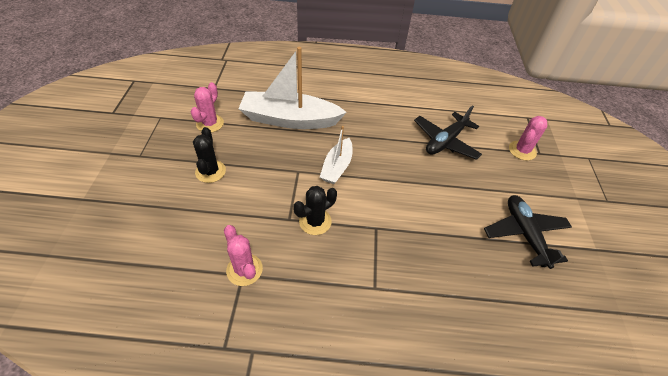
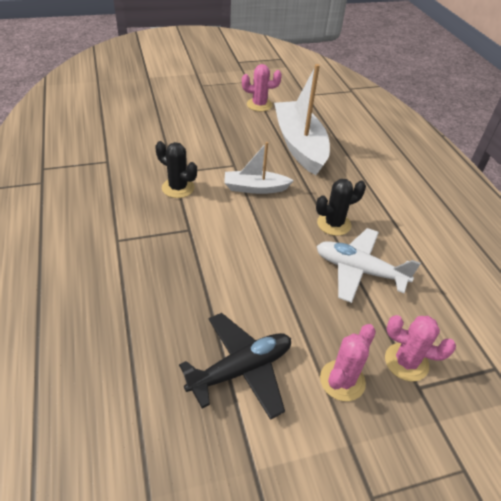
camera: 70 degrees right, 5 degrees down
black cactus [193,127,226,183] -> black cactus moved to [316,179,366,236]
pink cactus [224,225,263,286] -> pink cactus moved to [320,324,376,401]
black plane [414,105,482,160] -> white plane [317,228,421,303]

